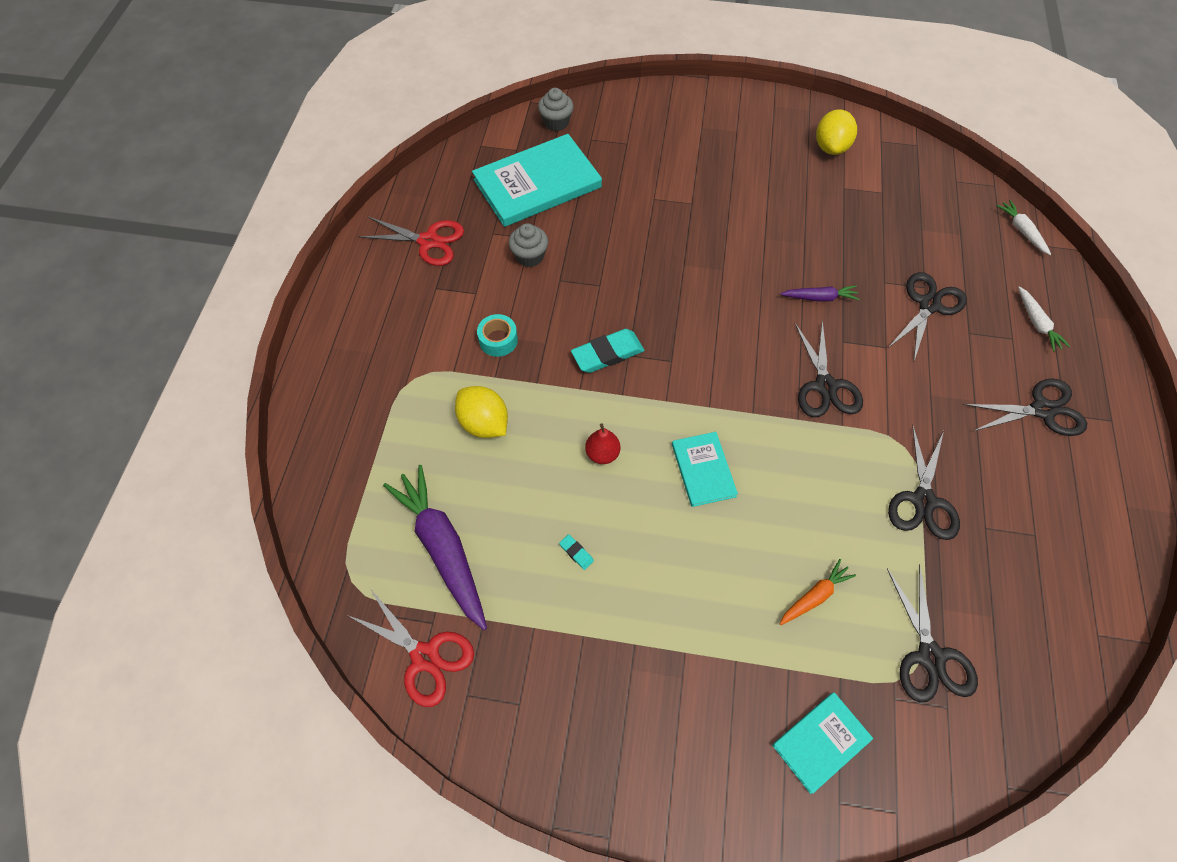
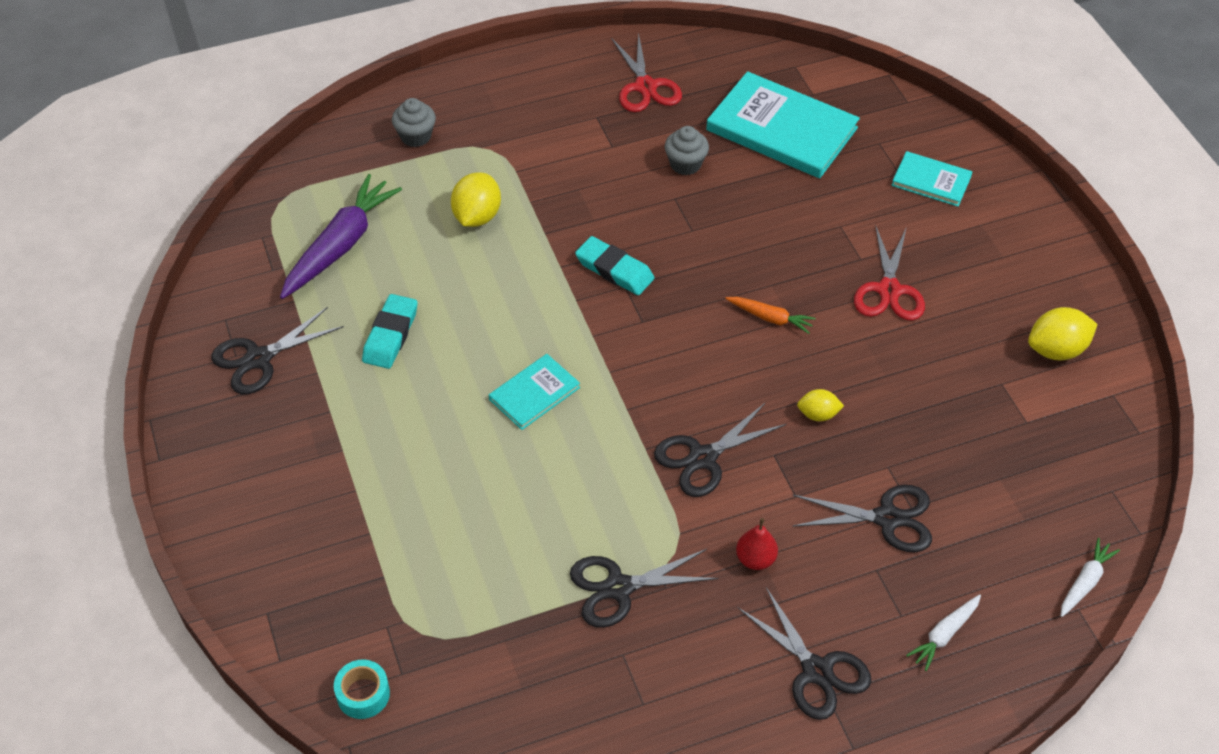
camera: 60 degrees right, 10 degrees down
red scissors [347,590,474,707] -> red scissors moved to [854,225,925,321]
turquoise tape [477,314,518,357] -> turquoise tape moved to [334,660,390,719]
grey cupcake [538,88,574,131] -> grey cupcake moved to [392,98,436,147]
turquoise eraser [559,534,594,570] -> turquoise eraser [362,294,418,369], size x2.18
red pear [585,424,620,464] -> red pear moved to [736,518,778,570]
turquoise book [772,692,873,794] -> turquoise book moved to [891,151,972,207]
purple carrot [780,285,860,302] -> yellow lemon [797,389,844,421]
orange carrot [780,559,856,625] -> orange carrot moved to [725,297,816,334]
black scissors [887,564,978,702] -> black scissors moved to [211,307,344,394]

